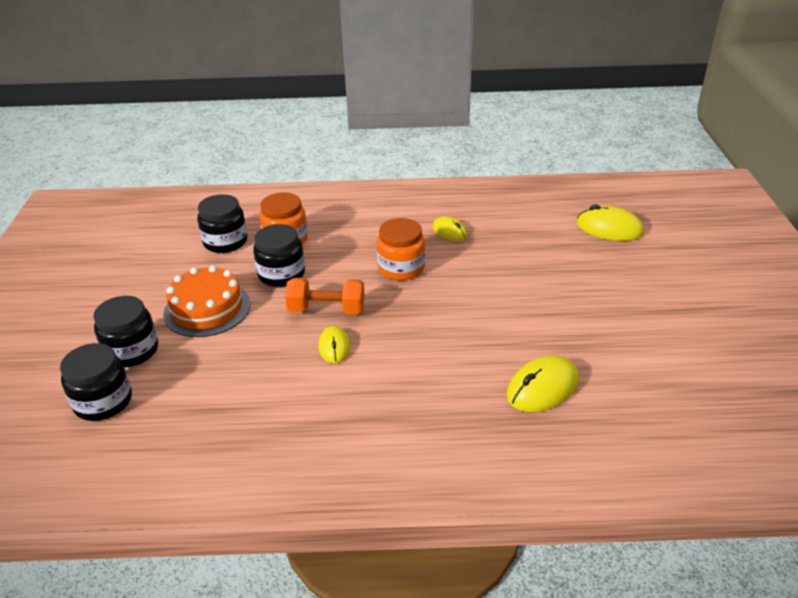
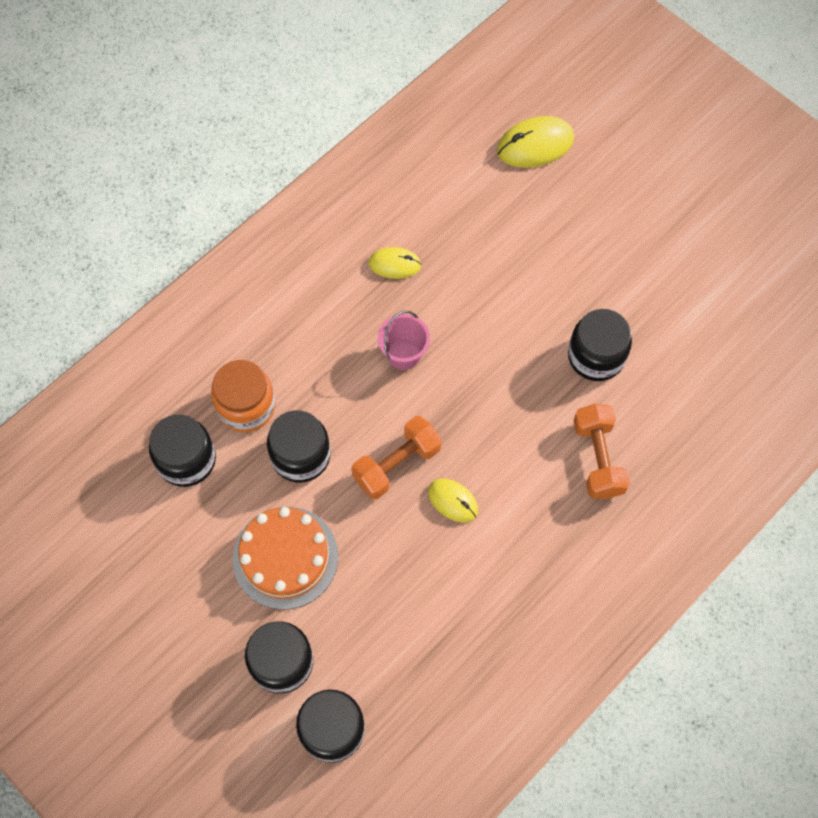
camera: 45 degrees left, 30 degrees up
orange jar [377,218,425,280] -> pink bucket [377,311,430,370]
yellow mouse [506,356,579,412] -> none
none -> black jar [568,309,632,381]
none -> orange dumbbell [573,404,630,499]

